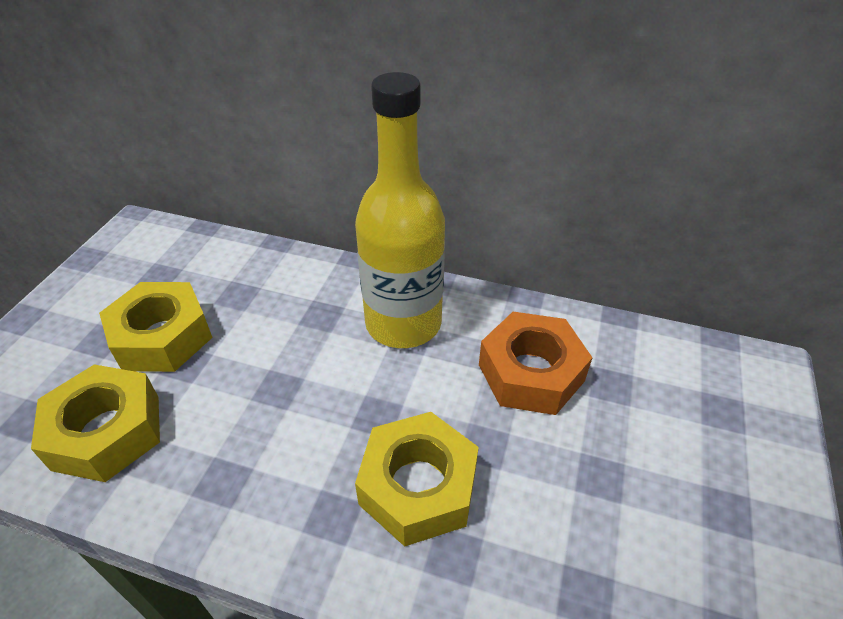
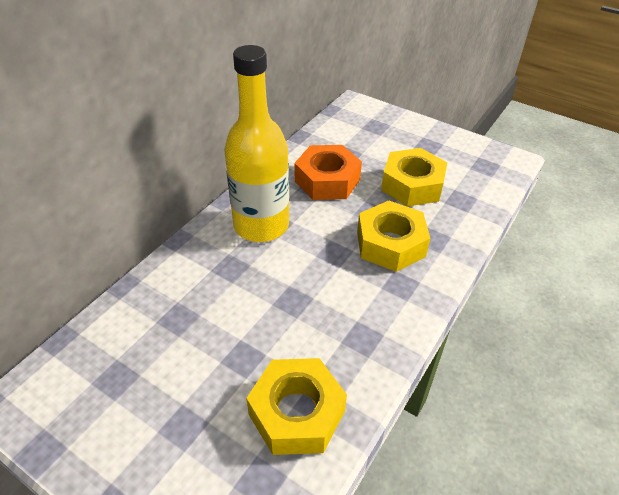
camera: 75 degrees left, 0 degrees up
yellow nut [99,282,213,372] -> yellow nut moved to [381,148,448,207]

